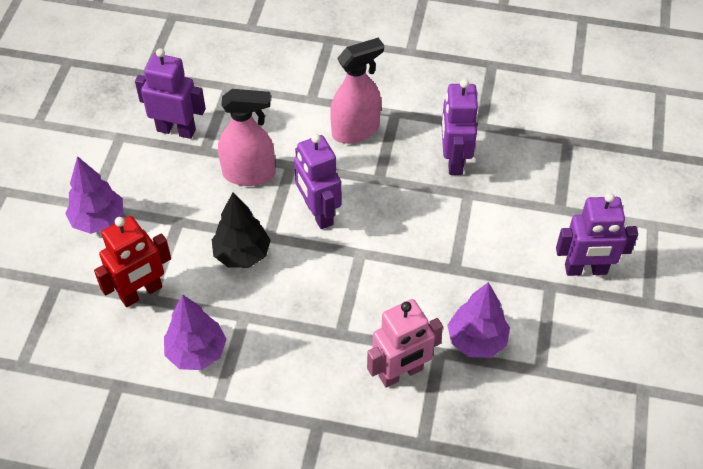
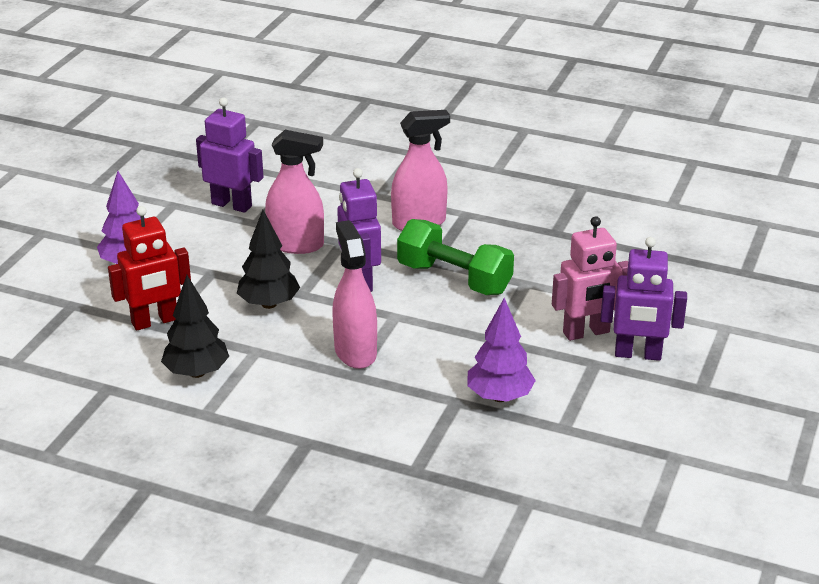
camera: 10 degrees right, 20 degrees down
purple tree [164,295,227,370] -> black tree [161,275,229,378]
pink robot [367,299,443,388] -> pink robot moved to [552,216,628,341]
purple robot [442,79,478,175] -> none
none -> pink spray bottle [332,220,377,369]
none -> green dumbbell [397,219,514,295]

